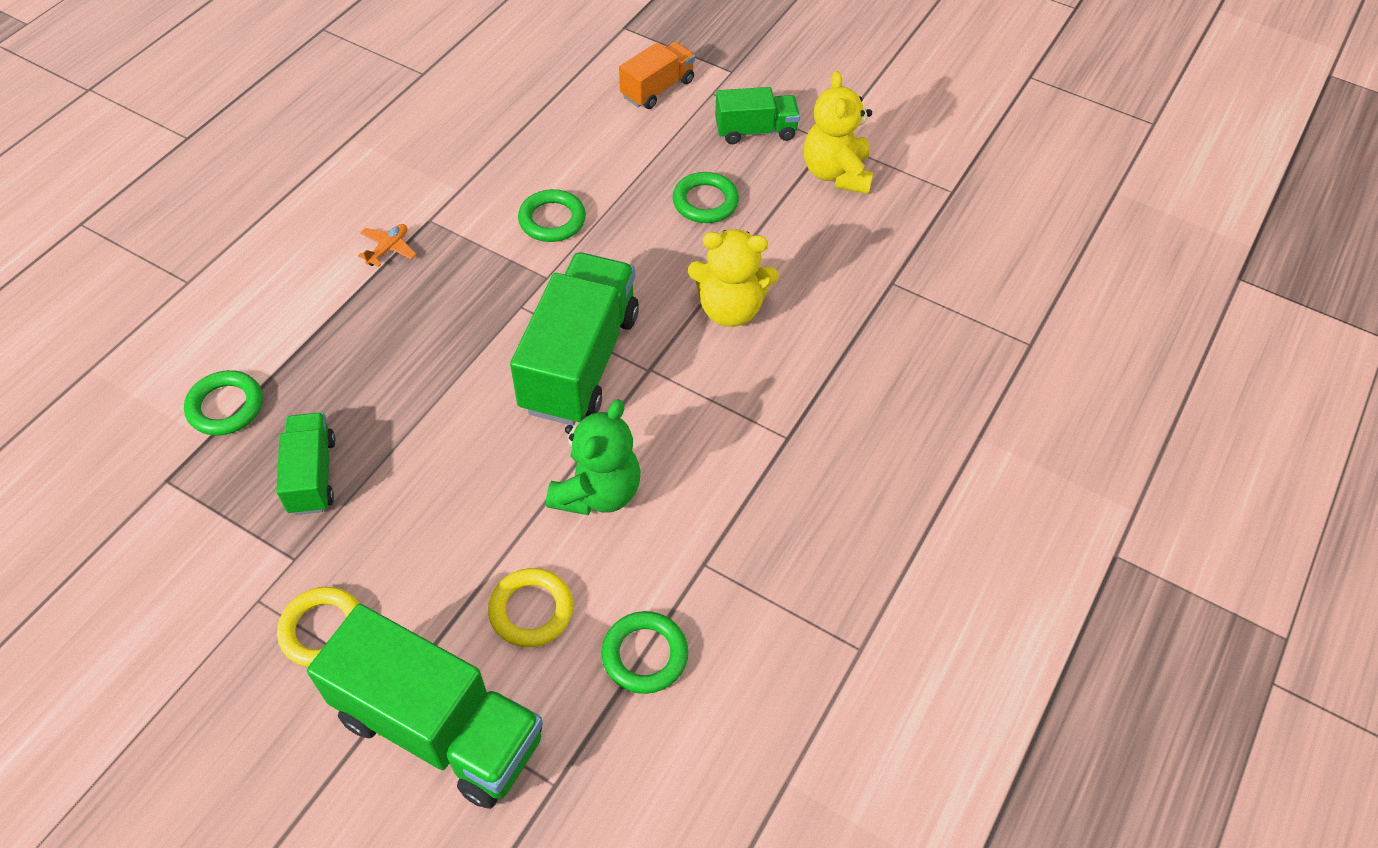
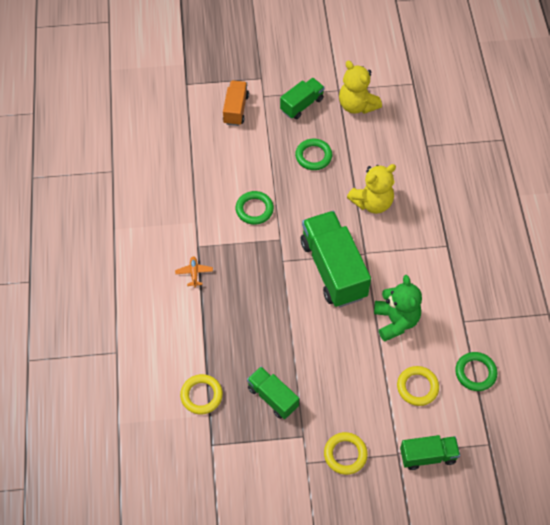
camera: 35 degrees left, 5 degrees up
green ring [184,370,263,436] -> yellow ring [180,374,223,414]
green truck [307,604,543,809] -> green truck [400,435,460,470], size x0.54

